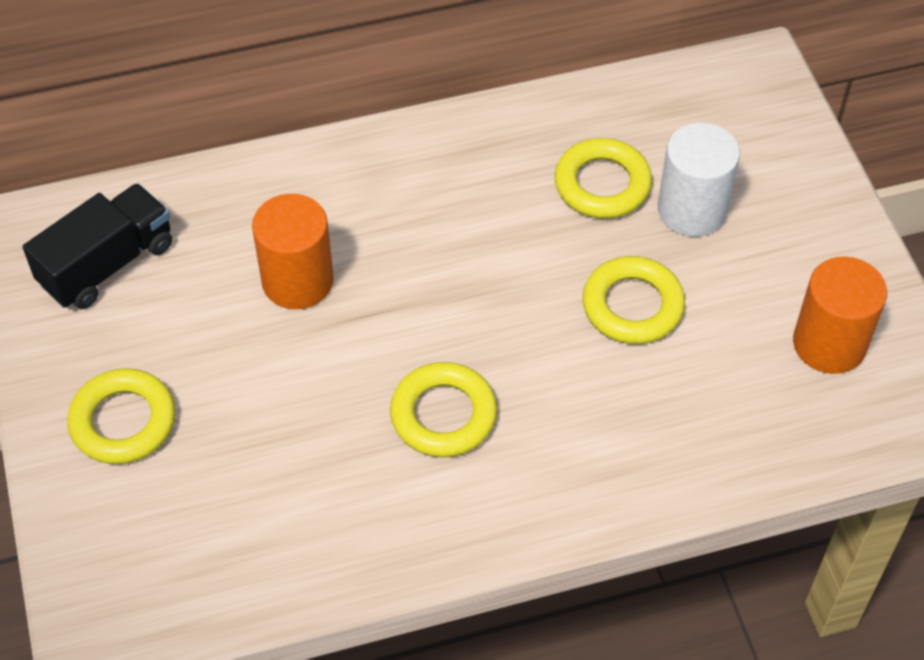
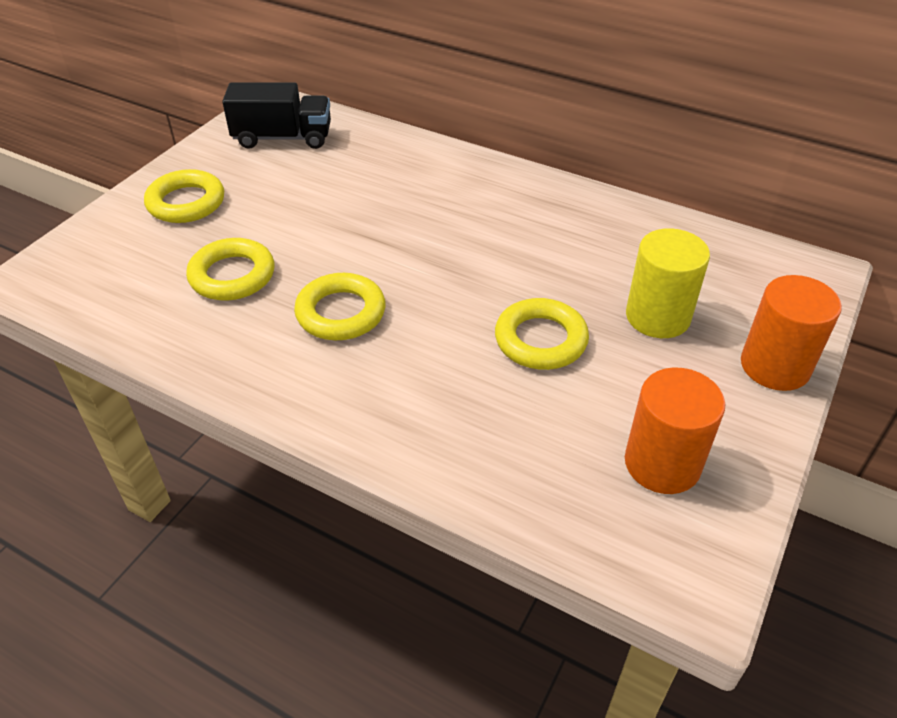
camera: 45 degrees right, 10 degrees down
orange cylinder [252,194,334,309] -> orange cylinder moved to [741,275,842,391]
yellow ring [555,138,652,219] -> yellow ring moved to [186,238,274,301]
white cylinder [658,123,740,237] -> yellow cylinder [626,228,710,338]

